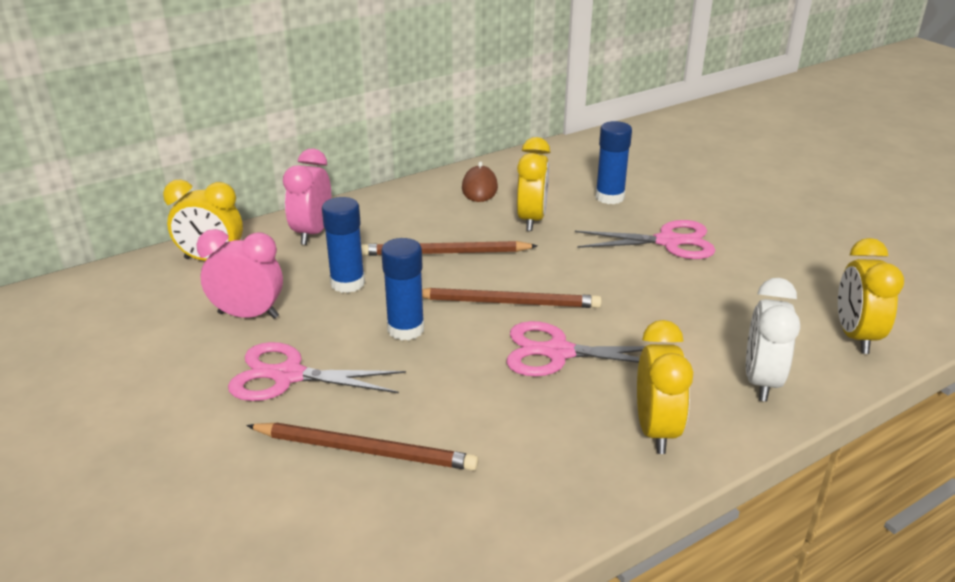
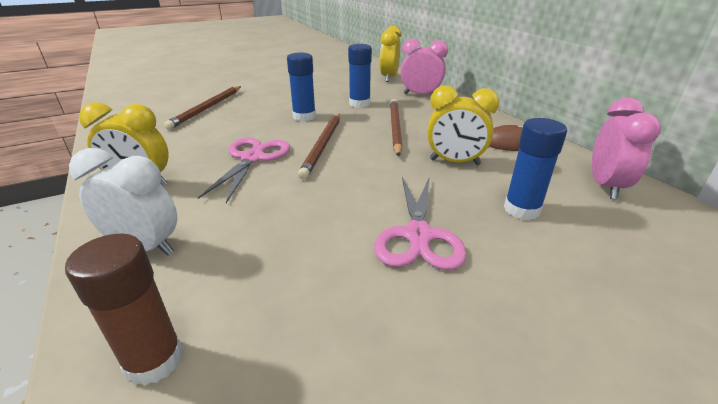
camera: 95 degrees right, 0 degrees up
pink clock [196,229,283,319] -> pink clock moved to [592,98,661,199]
pink scissors [228,342,406,401] -> none
yellow clock [838,238,904,354] -> brown glue stick [65,234,183,386]

